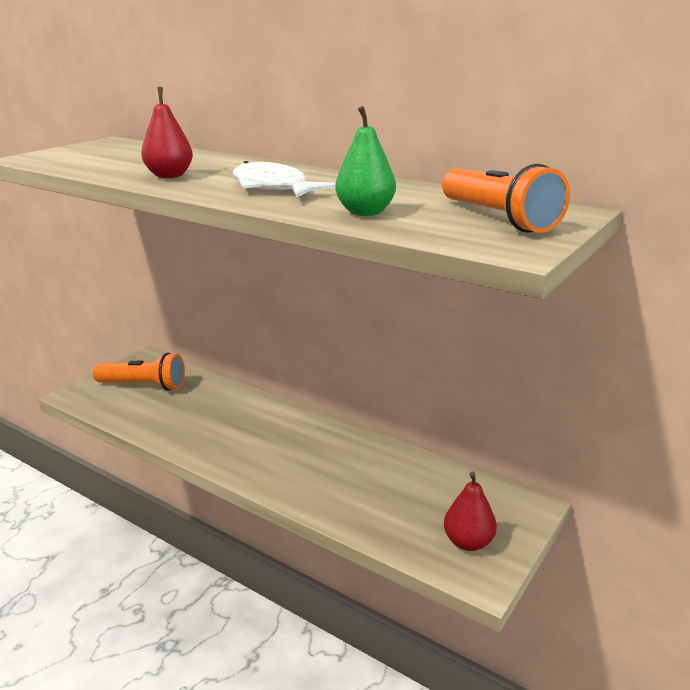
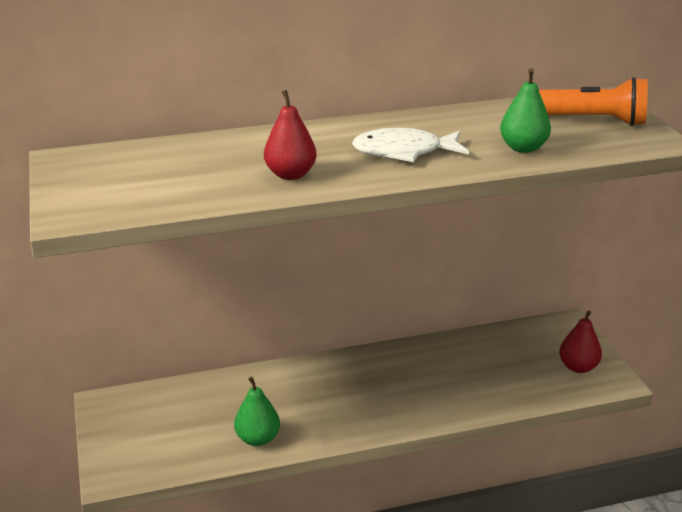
camera: 50 degrees left, 5 degrees up
orange flashlight [93,353,185,391] -> none
none -> green pear [234,376,280,446]

